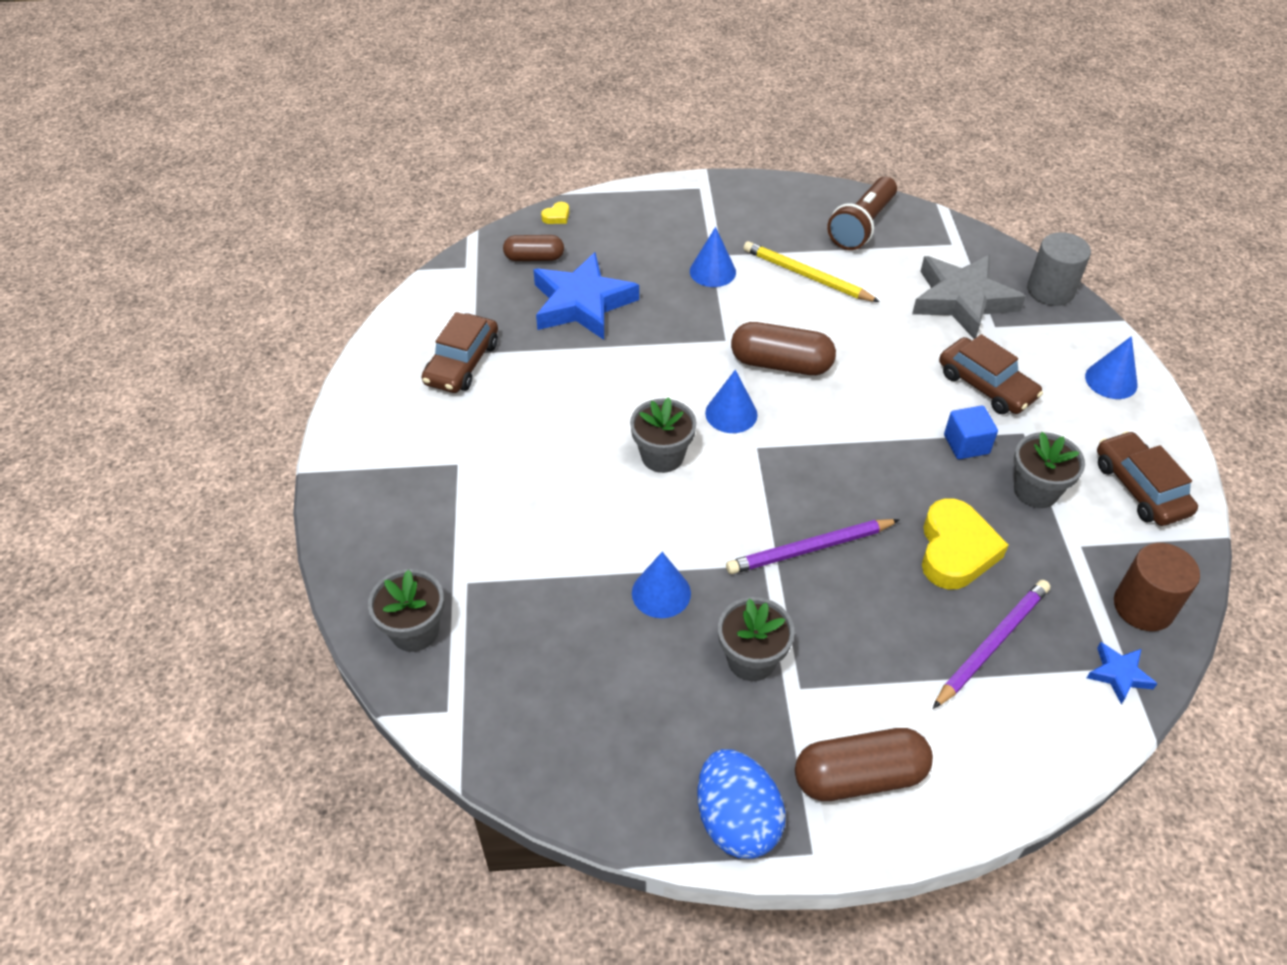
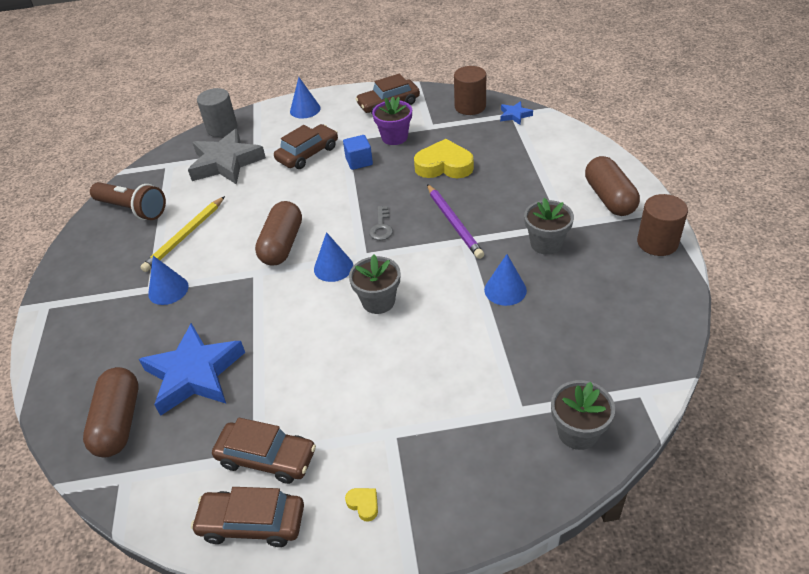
camera: 90 degrees left, 5 degrees down
brown capsule [503,235,564,261] -> brown capsule [83,367,138,457], size x1.57
yellow heart [541,202,569,224] -> yellow heart moved to [345,488,378,522]
blue egg [697,749,786,859] -> brown cylinder [637,194,688,256]
purple pencil [933,580,1050,709] -> none
grey flower pot [1014,432,1085,508] -> purple flower pot [372,97,412,145]
none -> brown car [191,487,304,547]
none -> grey key [369,206,393,240]

